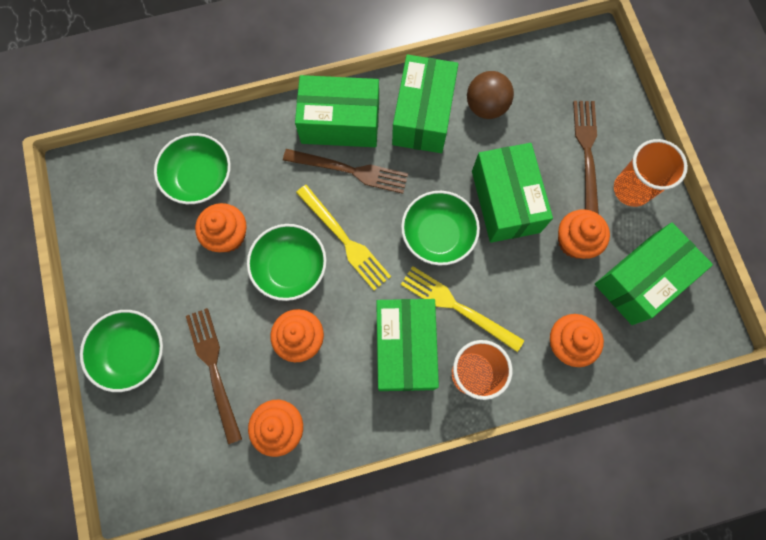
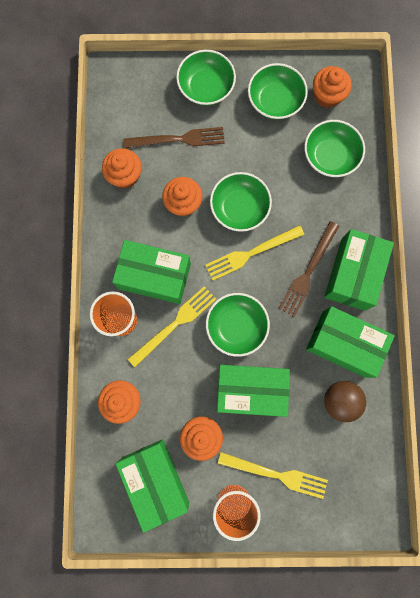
camera: 105 degrees right, 5 degrees up
orange cupcake [195,203,247,252] -> orange cupcake moved to [313,66,352,108]
brown fork [573,101,599,214] -> yellow fork [218,452,328,499]
none -> green bowl [248,63,308,120]

